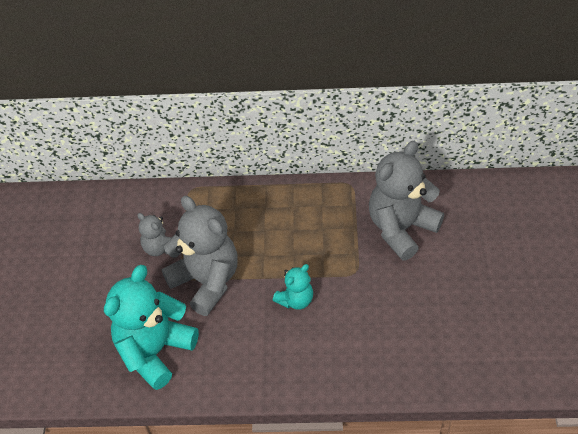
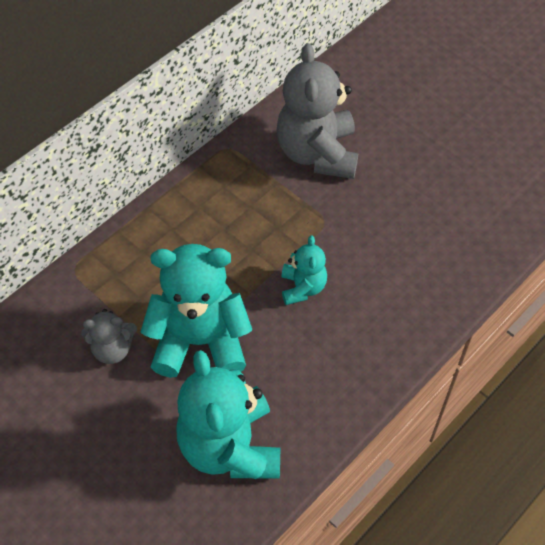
camera: 50 degrees left, 5 degrees up
grey teddy bear [161,196,238,316] -> turquoise teddy bear [141,244,252,378]

